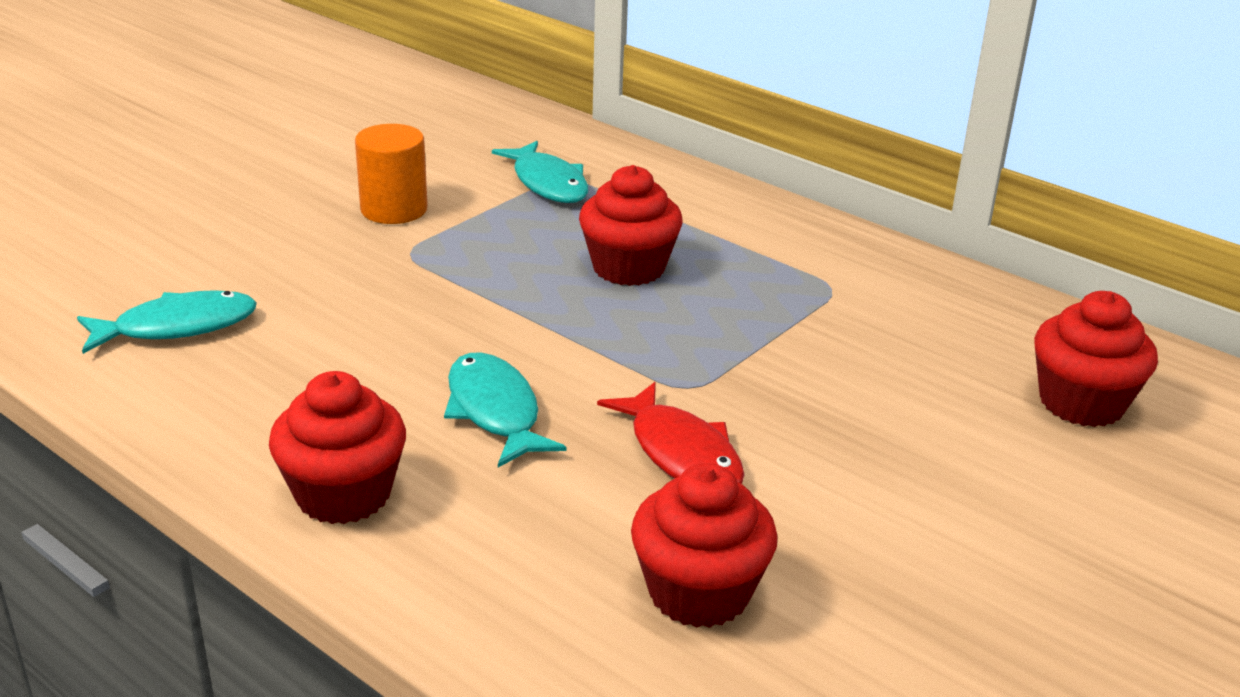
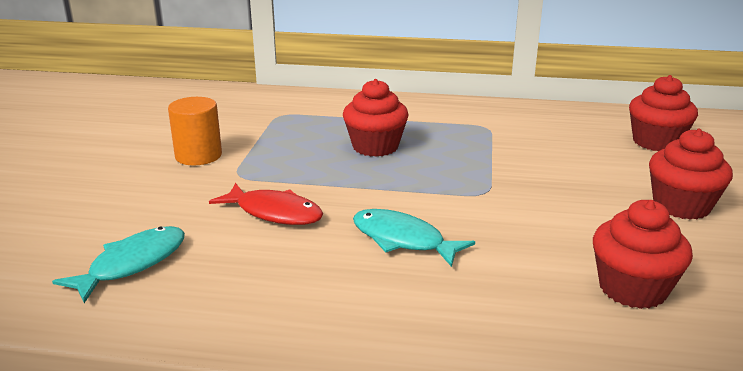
camera: 30 degrees left, 5 degrees down
red cupcake [269,371,406,524] -> red cupcake moved to [649,129,733,220]
turquoise fish [492,141,588,203] -> none
red fish [597,382,745,484] -> red fish moved to [209,183,323,225]

